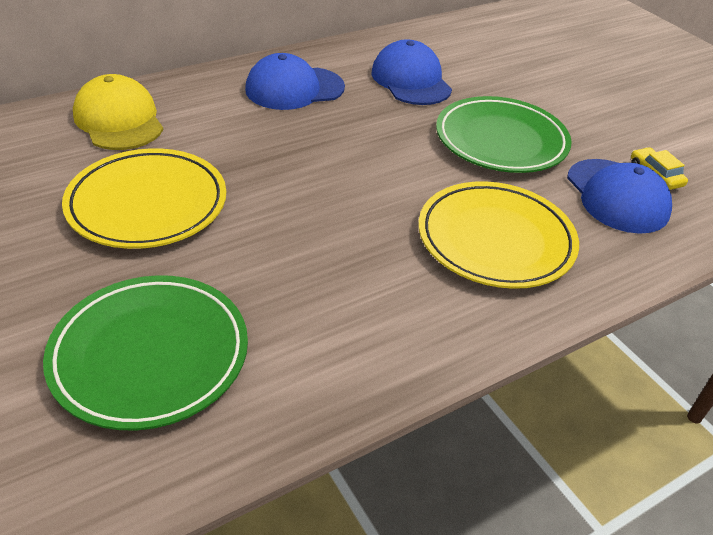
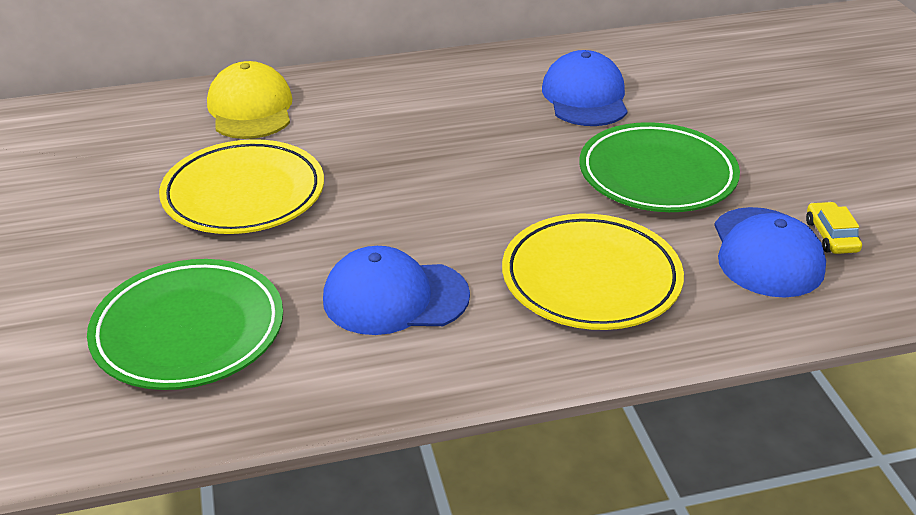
camera: 20 degrees right, 5 degrees down
blue cap [245,53,345,110] -> blue cap moved to [323,246,470,335]

